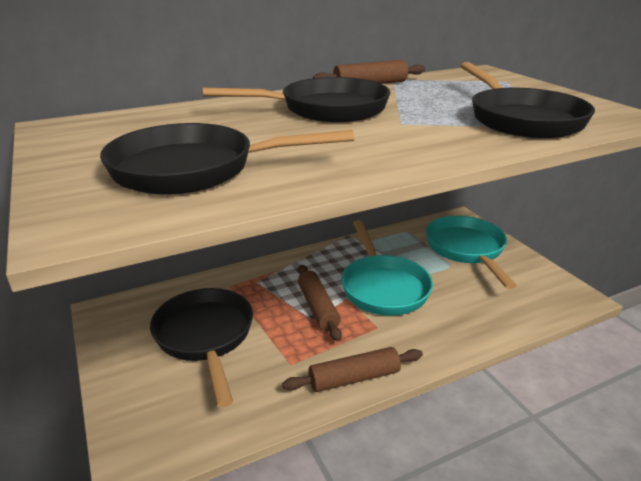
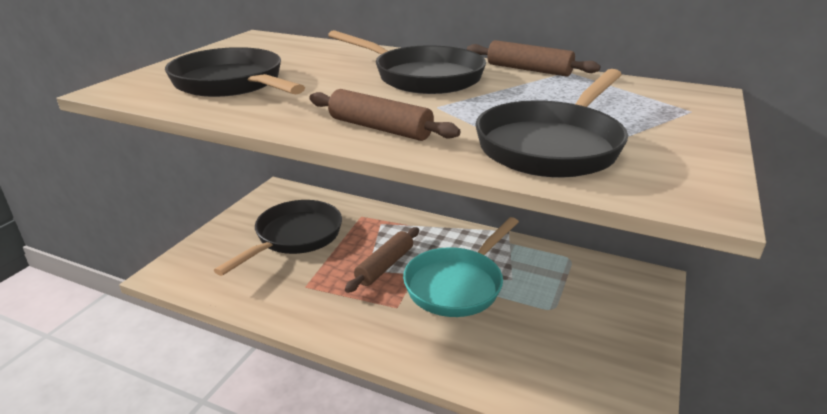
camera: 50 degrees right, 0 degrees up
brown rolling pin [282,347,423,392] -> brown rolling pin moved to [309,89,461,141]
turquoise pan [426,216,517,289] -> none

